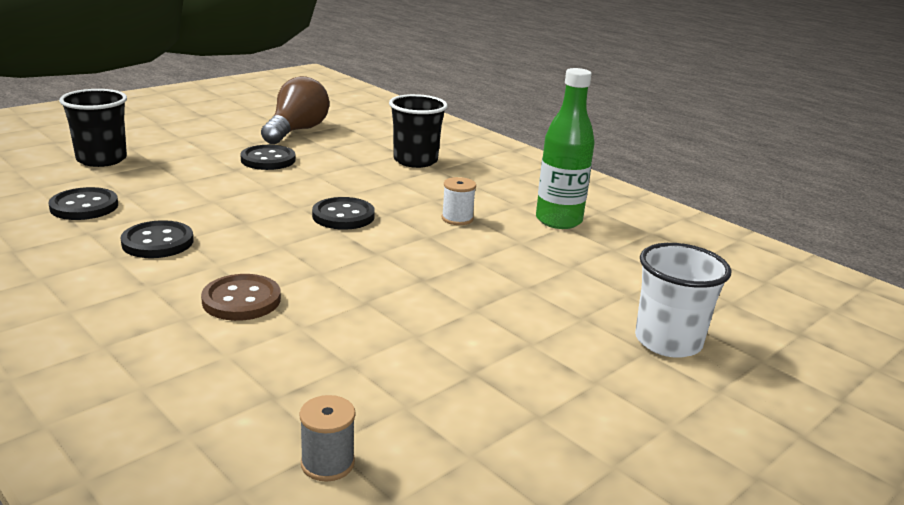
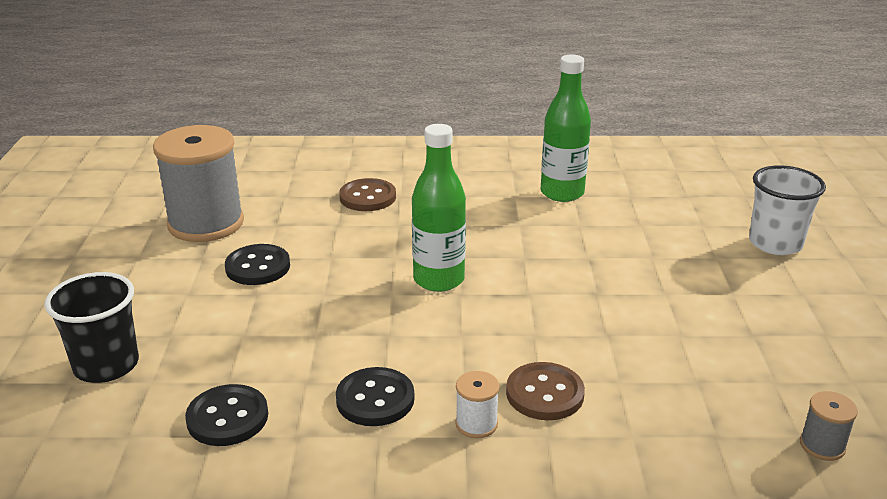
camera: 45 degrees left, 5 degrees up
brown light bulb [261,76,329,144] -> grey spool [153,125,244,242]
black button [312,197,375,230] -> green bottle [412,124,466,292]
black cup [389,94,448,168] -> brown button [339,178,396,211]
white spool [442,177,476,225] -> white spool moved to [455,371,500,438]

